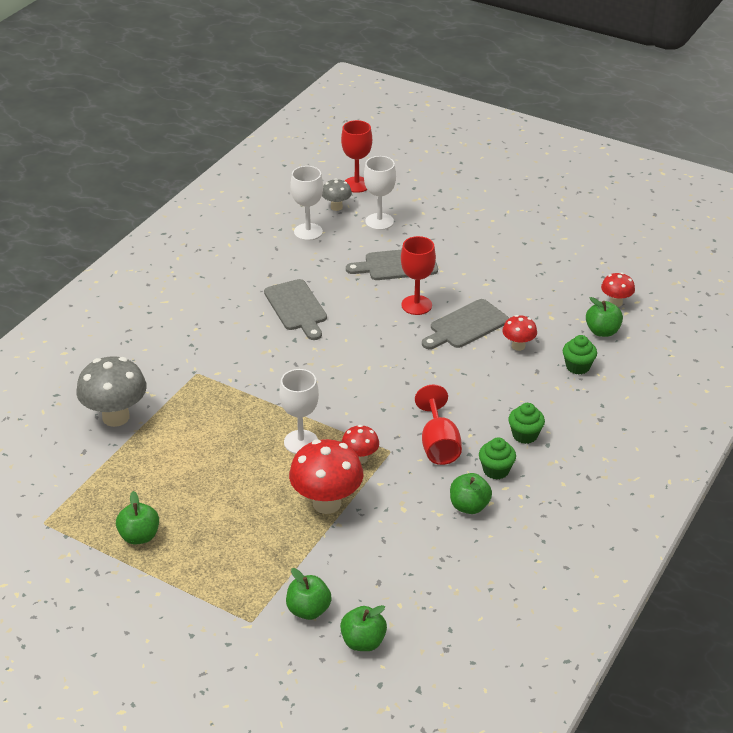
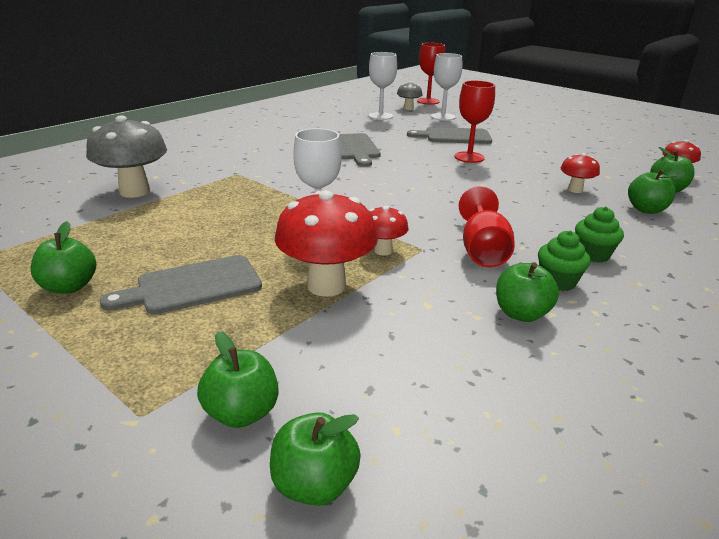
camera: 10 degrees right, 10 degrees down
grey cutting board [422,299,509,349] -> grey cutting board moved to [100,255,262,314]
green cupcake [563,335,597,374] -> green apple [628,169,678,214]

